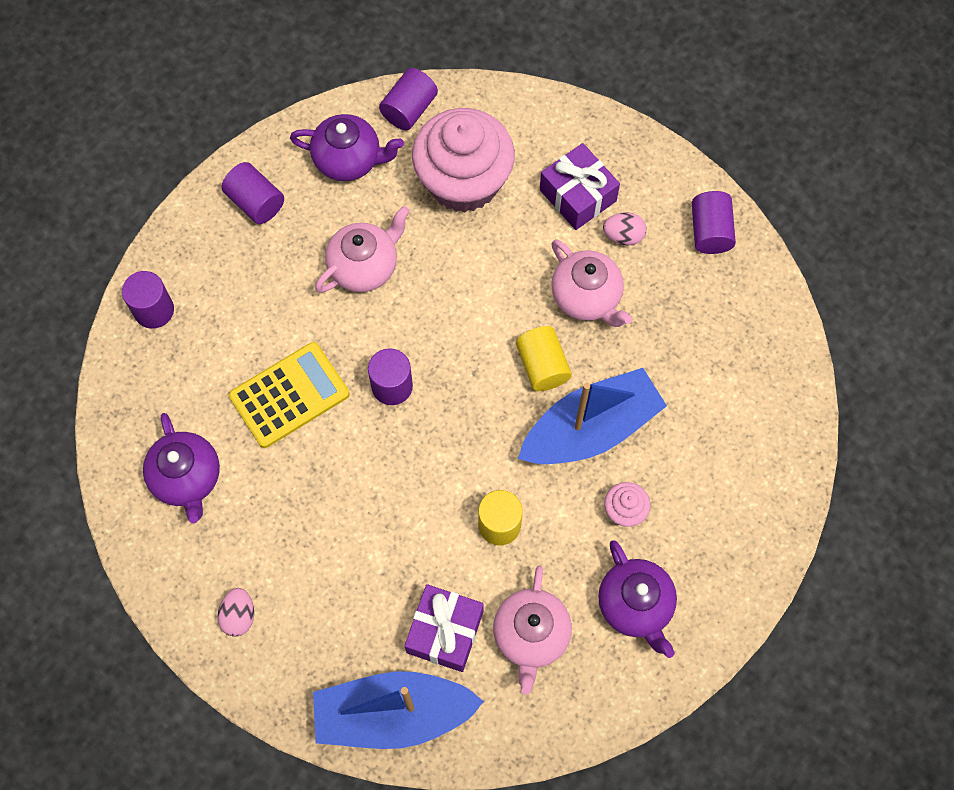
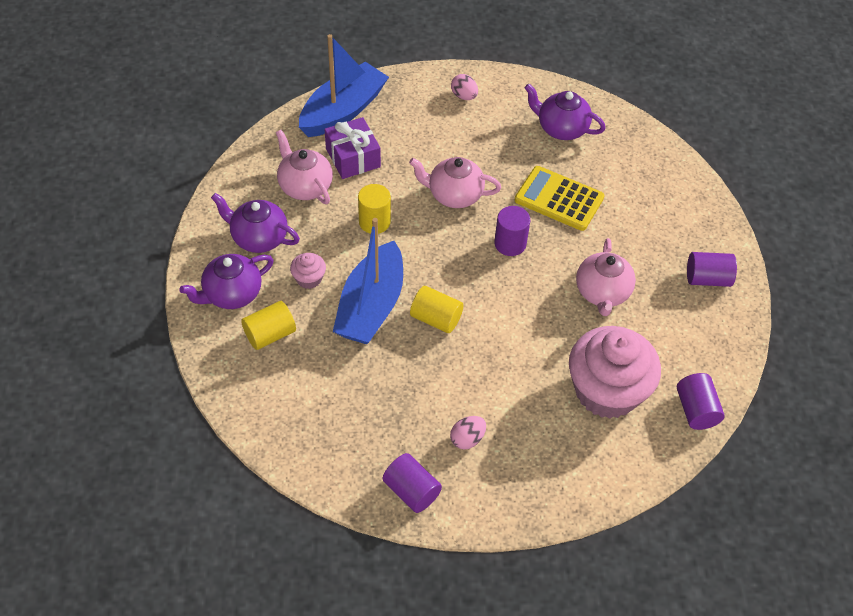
camera: 135 degrees right, 15 degrees down
purple cylinder [122,271,174,329] -> none
yellow calculator [229,342,349,448] -> yellow calculator turned 105 degrees clockwise [515,166,605,231]
purple teapot [290,114,404,181] -> purple teapot moved to [179,254,274,309]
purple gift [540,143,620,230] -> none
pink teapot [551,239,632,327] -> pink teapot moved to [409,157,501,208]
none -> yellow cylinder [241,301,296,350]

